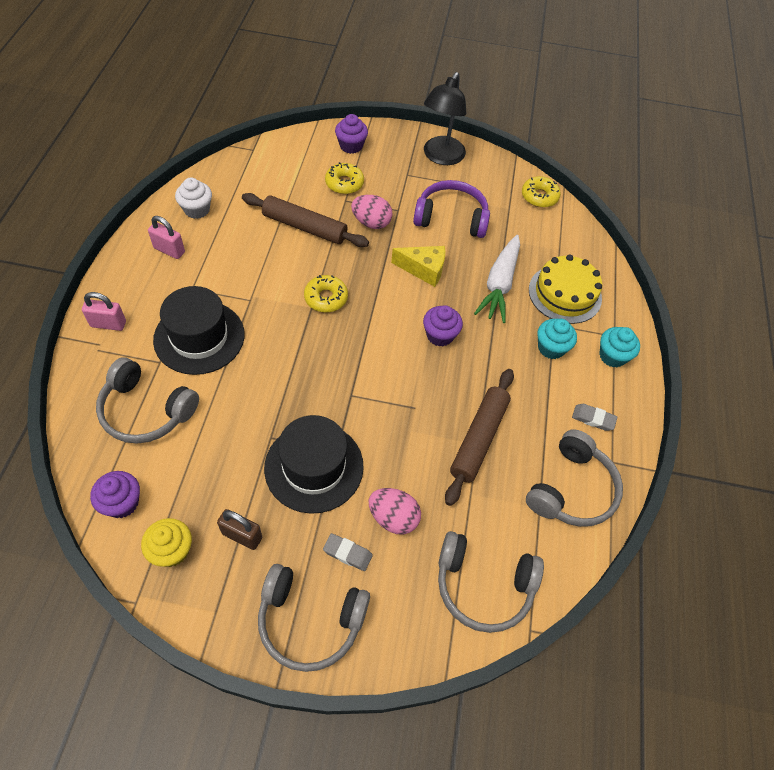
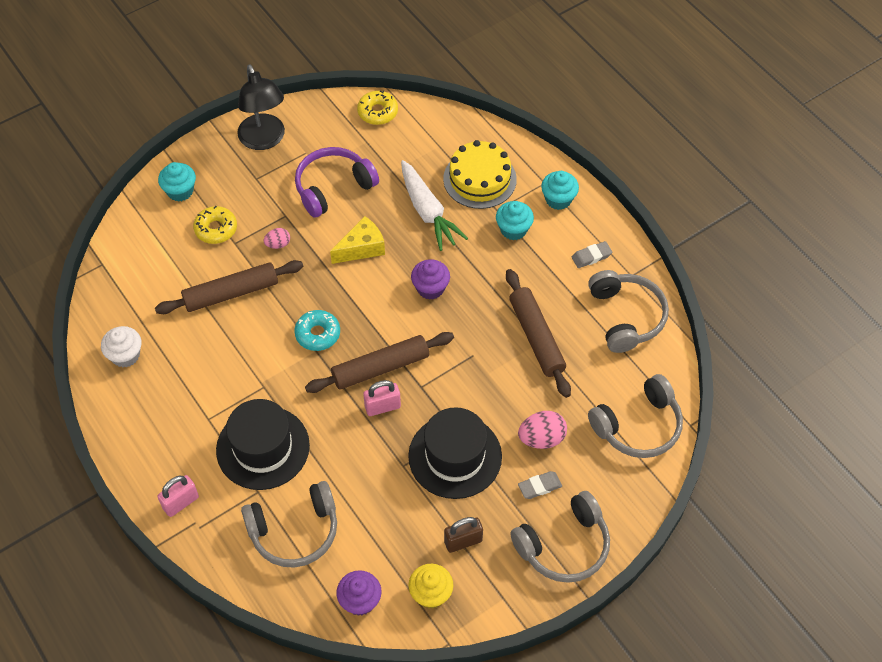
camera: 40 degrees left, 0 degrees up
pink padlock [148,216,185,259] -> pink padlock moved to [363,380,401,416]
yellow donut [304,275,348,312] -> turquoise donut [294,310,340,351]
purple cupcake [335,114,368,154] -> turquoise cupcake [158,162,196,202]
pink egg [351,195,392,229] -> pink egg [263,228,290,249], size x0.60
none -> brown rolling pin [305,332,454,393]

